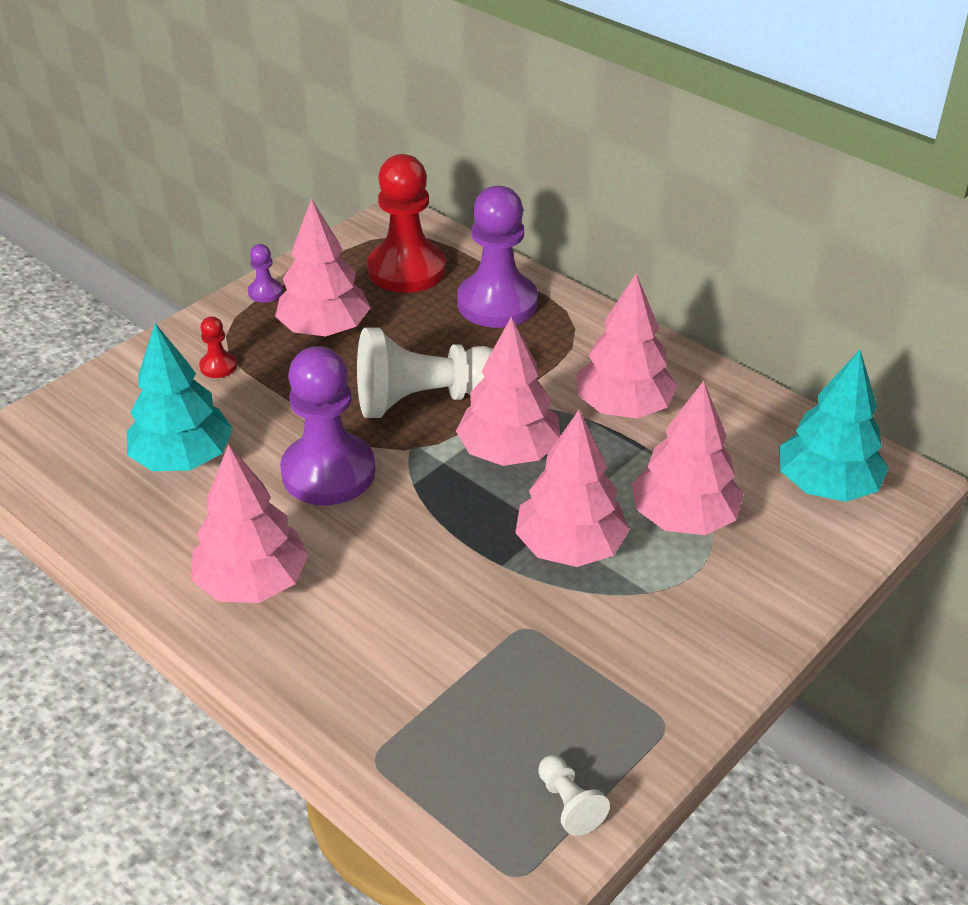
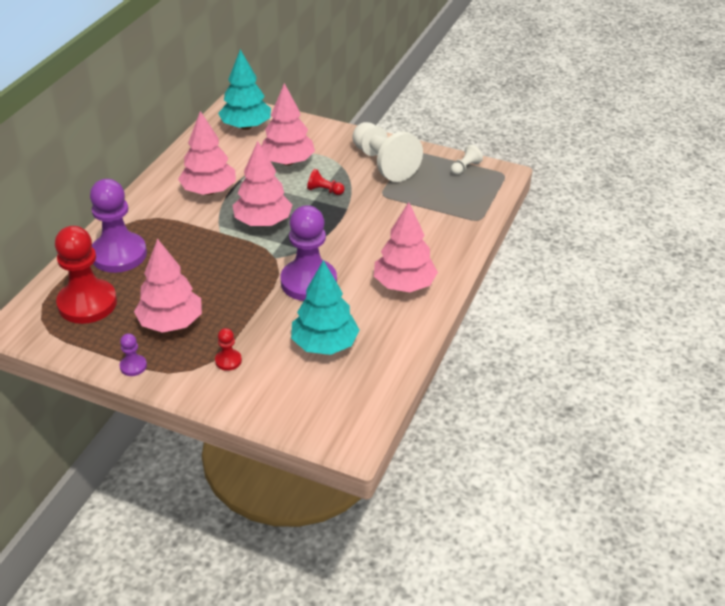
camera: 110 degrees left, 0 degrees up
white pawn [357,328,493,418] -> white pawn moved to [352,122,423,182]
pink tree [515,410,630,567] -> red pawn [307,169,345,195]

